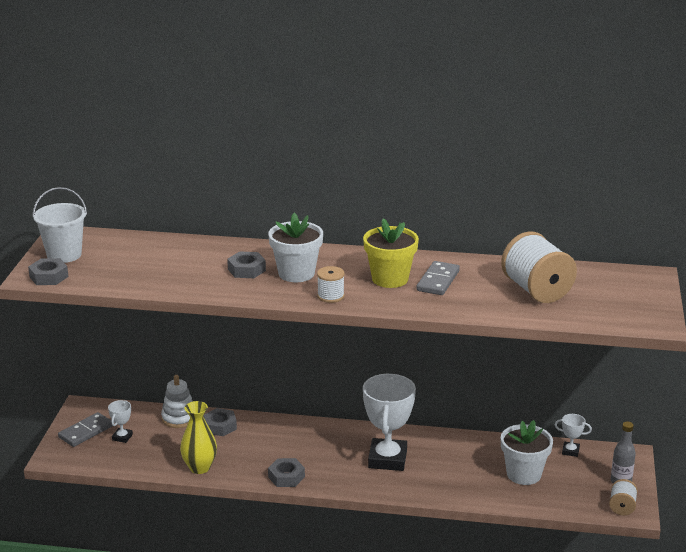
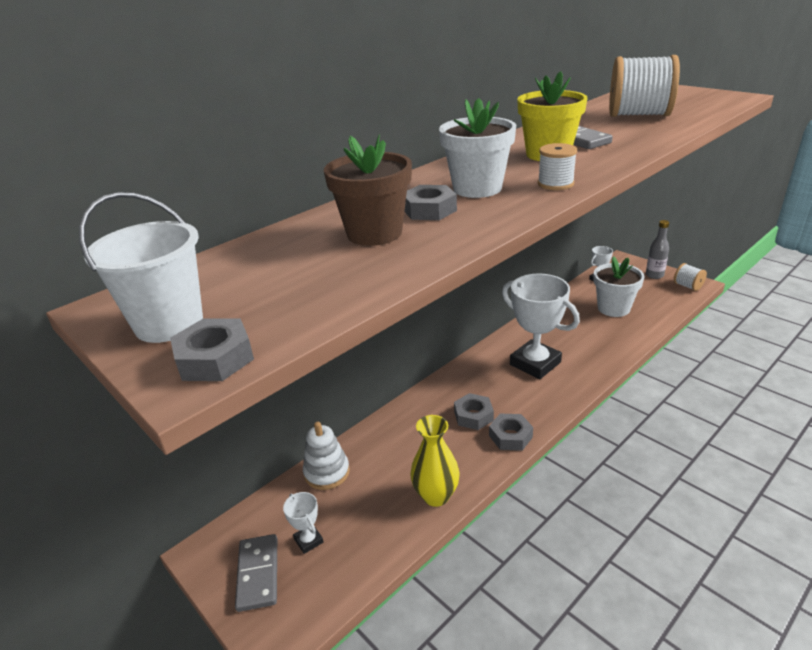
camera: 50 degrees left, 5 degrees up
grey nut [204,408,237,436] -> grey nut moved to [454,393,494,430]
none -> brown flower pot [324,135,412,246]

